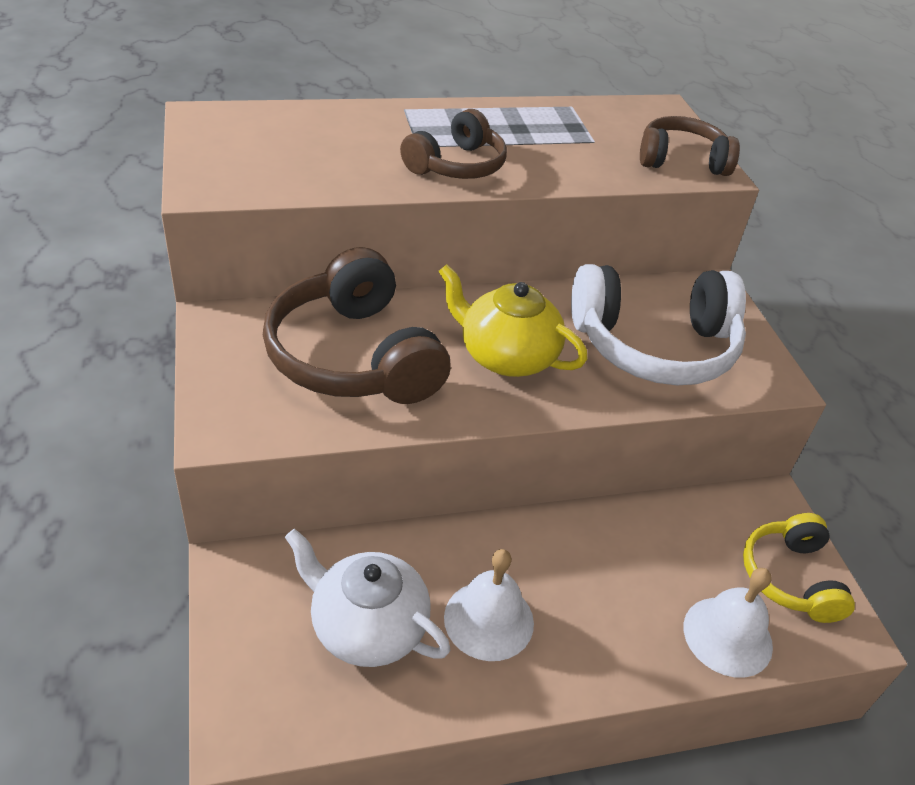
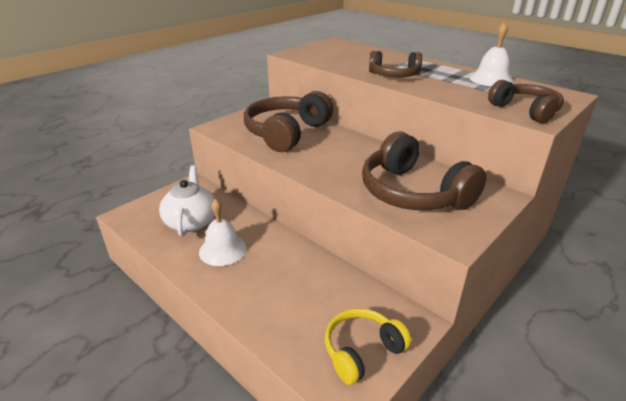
camera: 60 degrees right, 10 degrees down
yellow teapot [438,264,588,377] -> none
white headphones [571,264,746,385] -> brown headphones [362,131,487,210]
white bell [684,568,773,678] -> white bell moved to [470,22,514,87]

